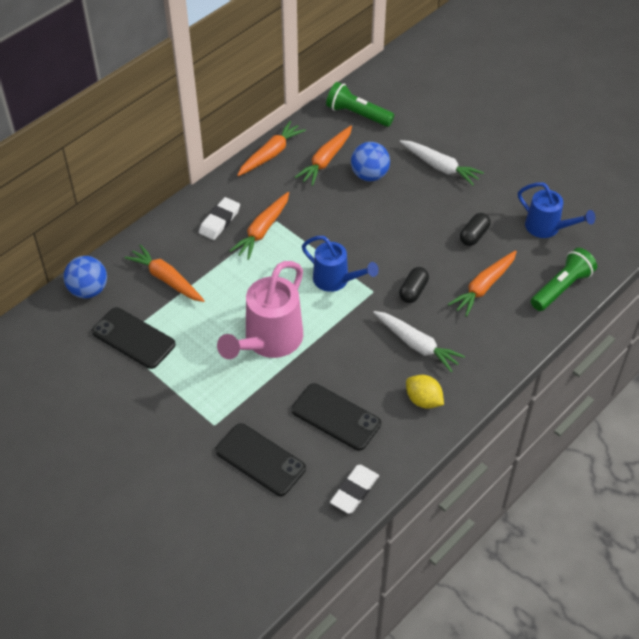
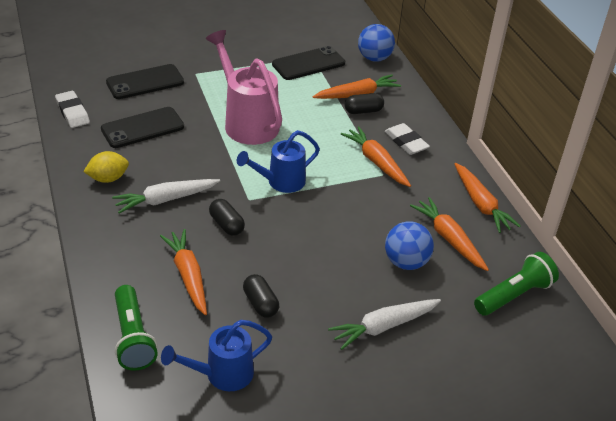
camera: 115 degrees right, 10 degrees down
none -> black capsule [345,93,384,114]

